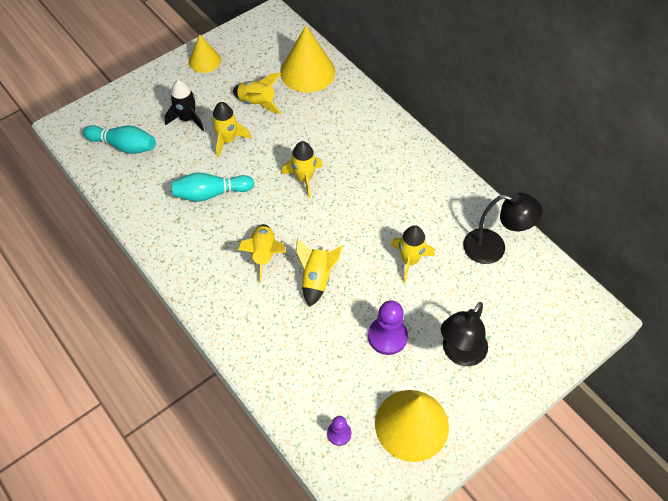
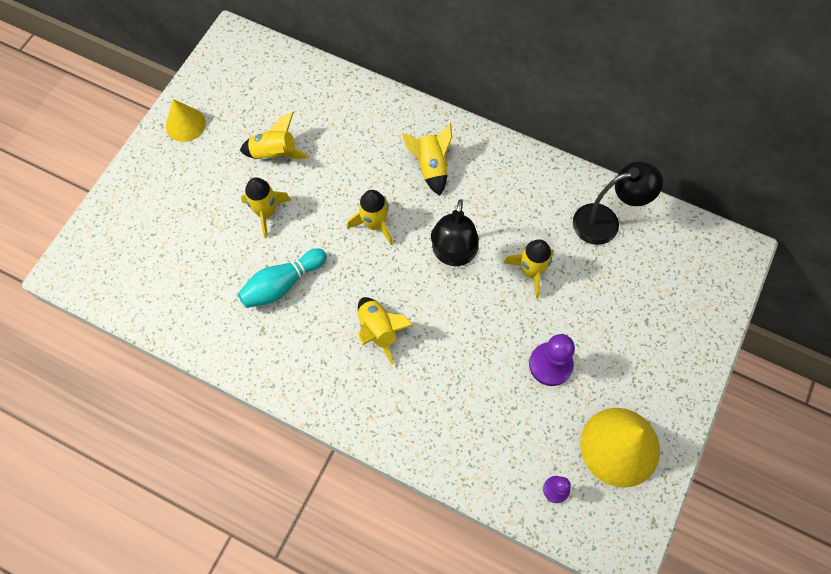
camera: 25 degrees left, 10 degrees up
turquoise bowling pin [83,125,156,154] -> none
black rocket [164,80,204,131] -> none
yellow cone [280,26,335,93] -> none
yellow rocket [296,239,343,307] -> yellow rocket moved to [402,123,452,196]
black lamp [441,302,488,366] -> black lamp moved to [431,199,479,266]

